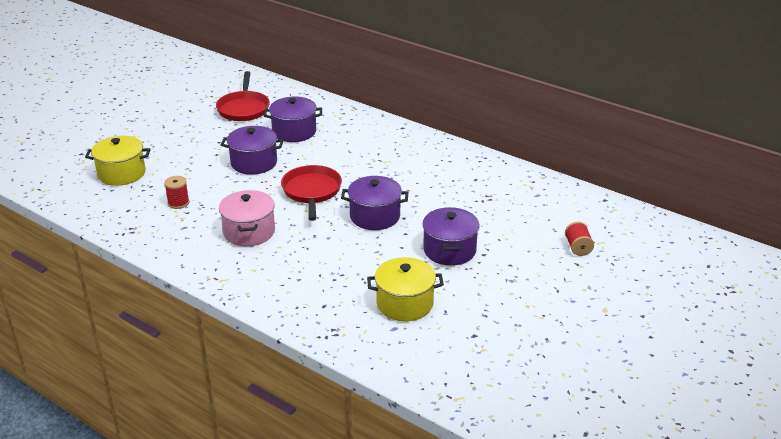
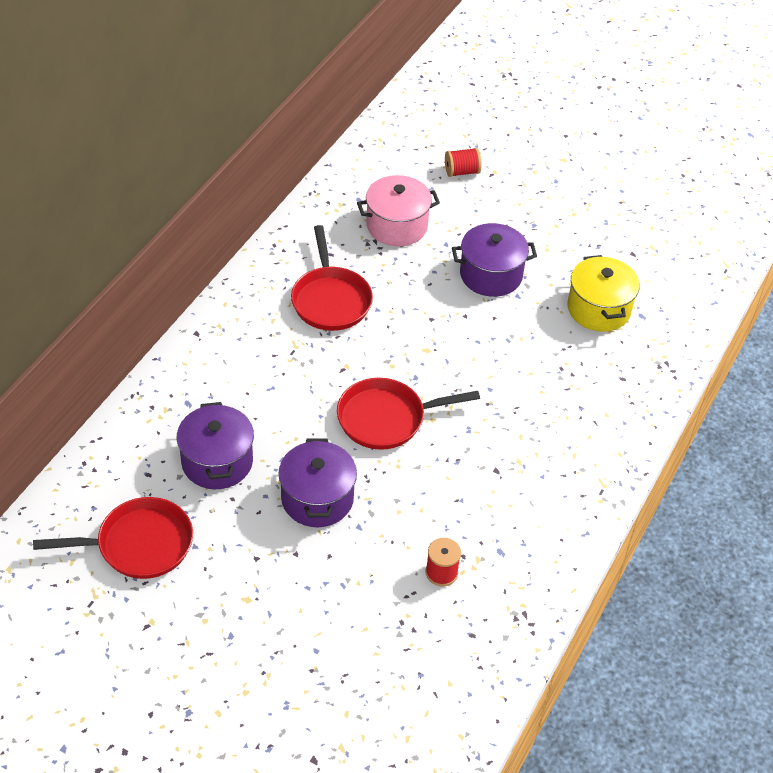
camera: 100 degrees left, 15 degrees up
yellow pot [85,136,150,186] -> none
pink pot [219,190,275,246] -> pink pot moved to [357,175,440,246]
purple pot [341,176,409,230] -> none
none -> red pan [291,225,373,331]

